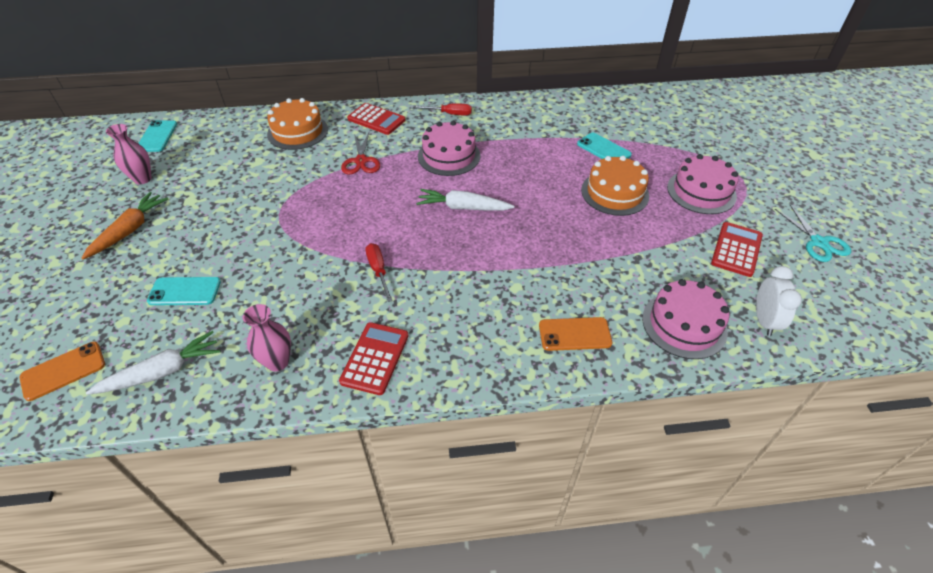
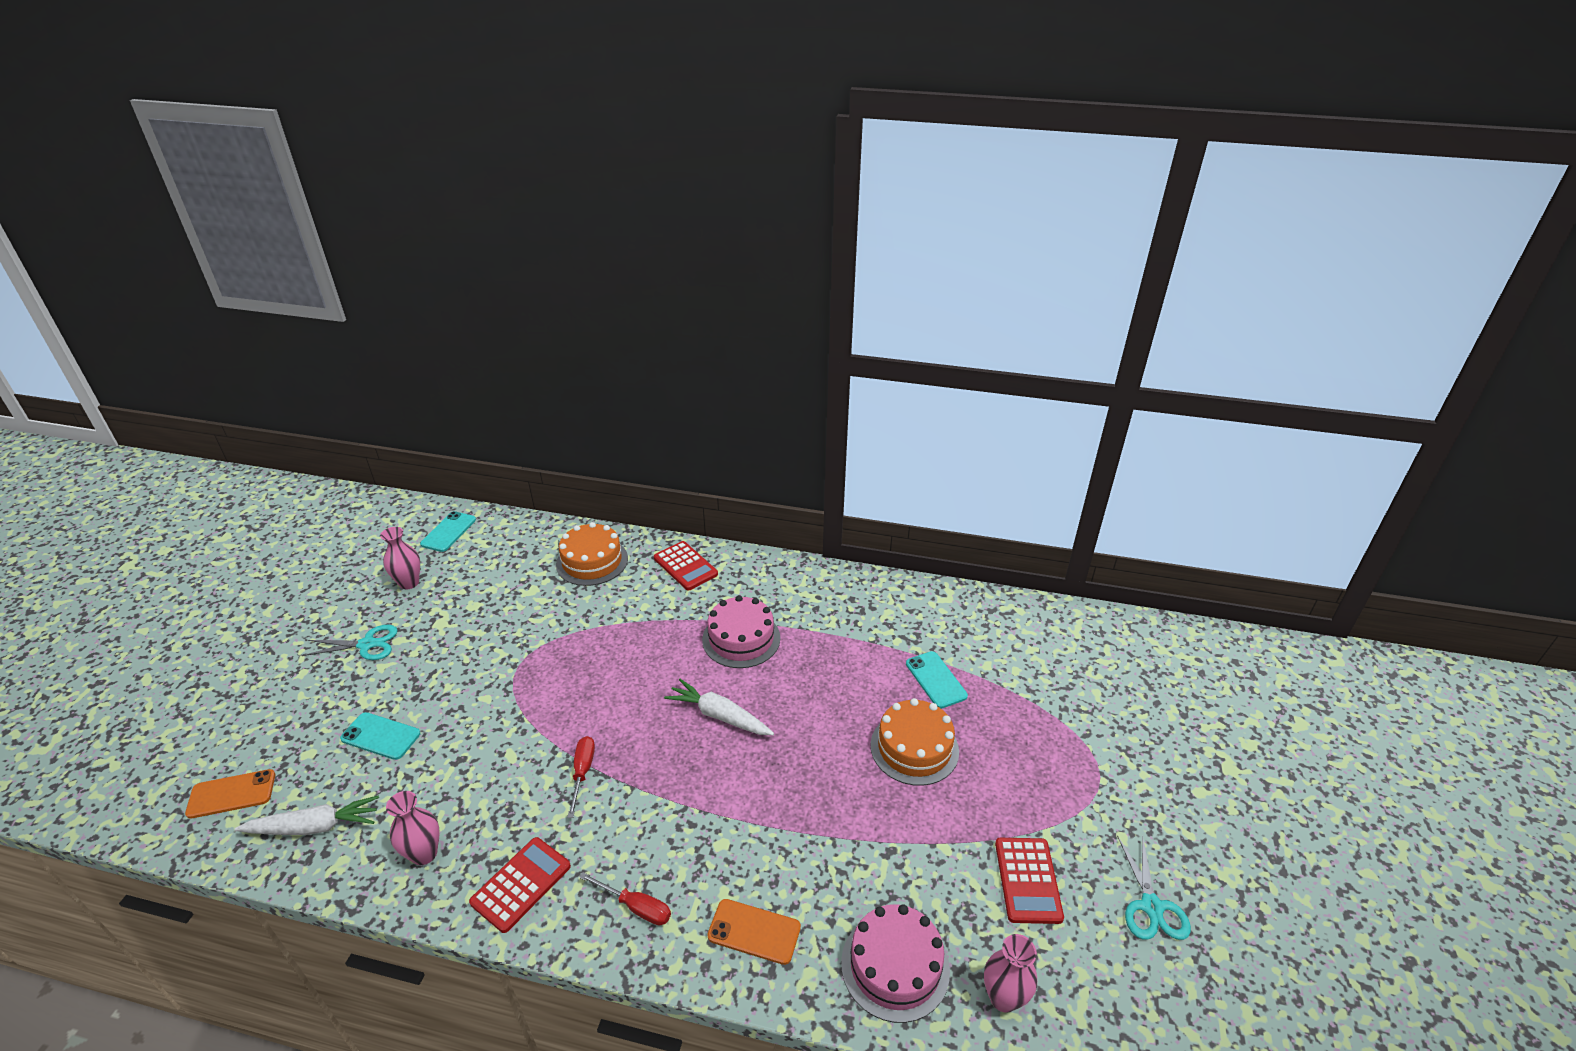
camera: 20 degrees right, 10 degrees down
orange carrot [82,192,168,259] -> turquoise scissors [302,625,398,660]
red scissors [341,133,380,174] -> none
red screwdriver [413,103,472,116] -> red screwdriver moved to [579,872,671,925]
pink cake [667,154,738,214] -> none
red calculator [711,222,763,277] -> red calculator turned 135 degrees clockwise [995,838,1064,924]
white clock [756,266,802,336] -> pink vase [984,934,1037,1013]

